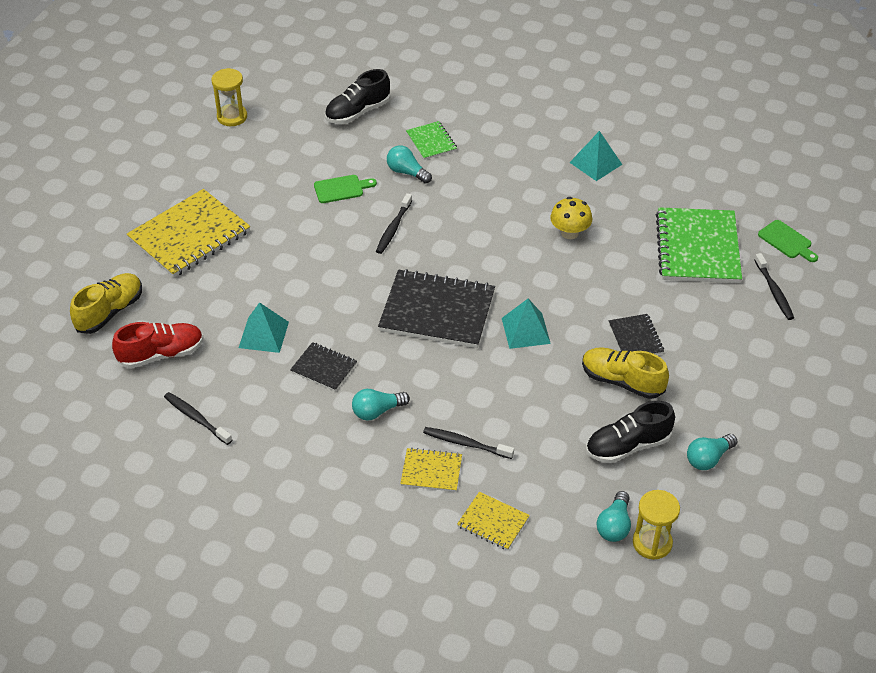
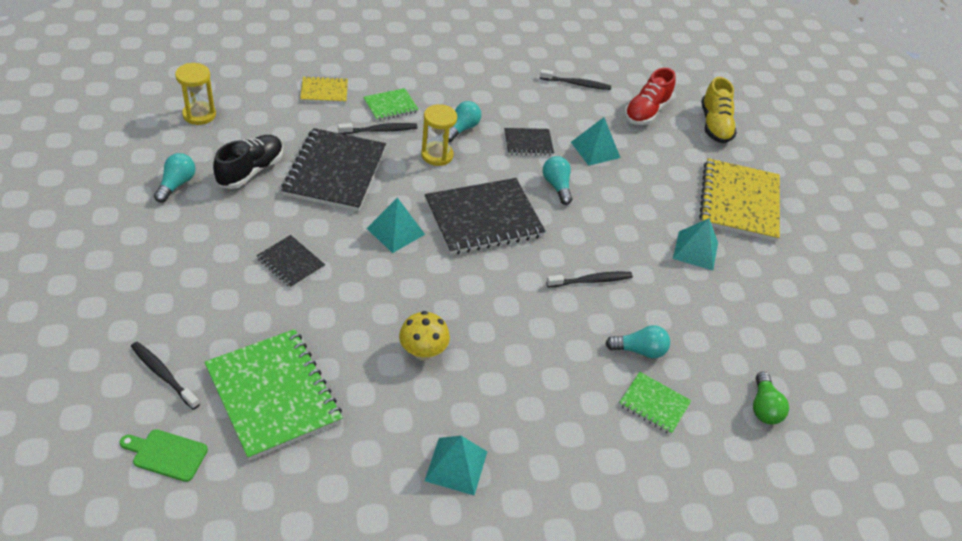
camera: 140 degrees right, 0 degrees up
yellow hourglass [211,68,247,126] -> yellow hourglass moved to [421,104,457,166]
green cutting board [314,175,377,203] -> none
black shoe [325,69,390,124] -> green light bulb [753,372,789,425]
black toothbrush [376,193,412,254] -> black toothbrush turned 90 degrees clockwise [546,272,633,287]
yellow notebook [400,448,462,492] -> green notebook [363,88,419,121]
yellow shoe [582,347,669,399] -> none
turquoise light bulb [597,491,631,542] -> turquoise light bulb moved to [543,156,572,205]
none -> black notebook [281,128,386,211]
none -> turquoise pyramid [673,218,718,270]

